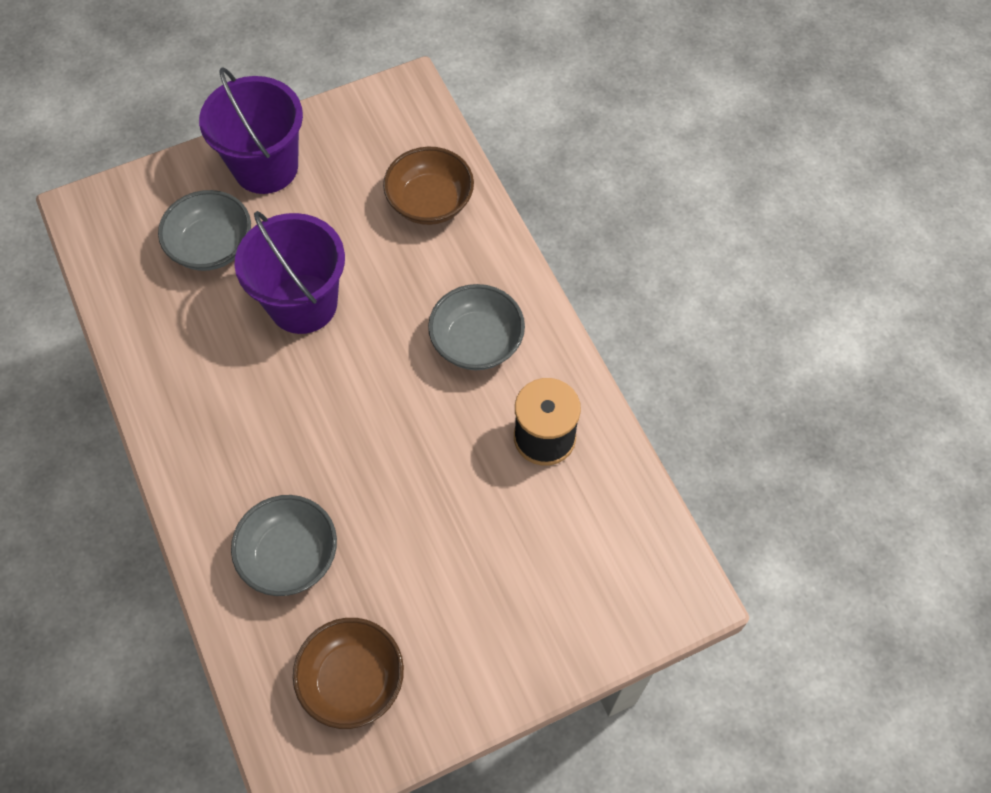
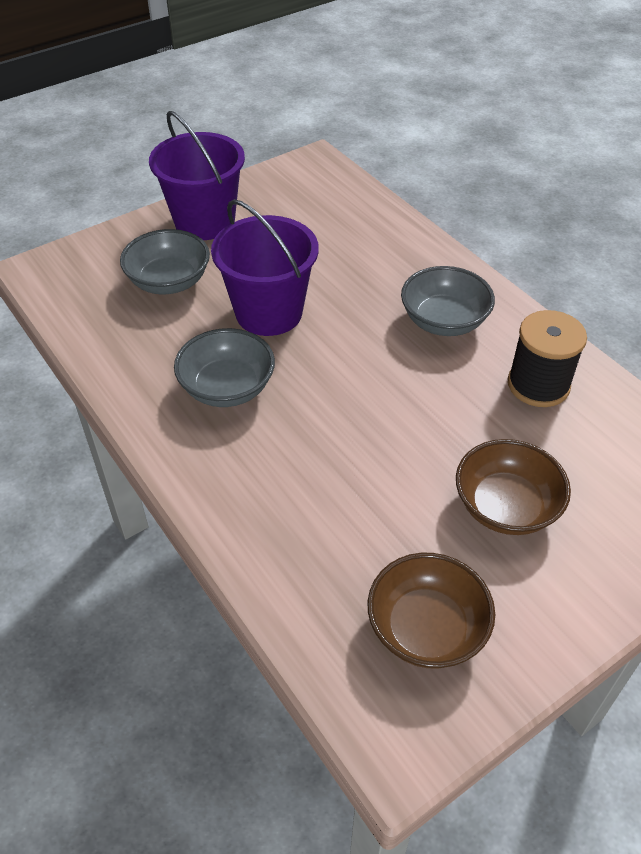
camera: 10 degrees left, 15 degrees down
grey bowl [231,495,337,596] -> grey bowl moved to [174,328,275,407]
brown bowl [383,147,474,225] -> brown bowl moved to [456,439,571,535]

